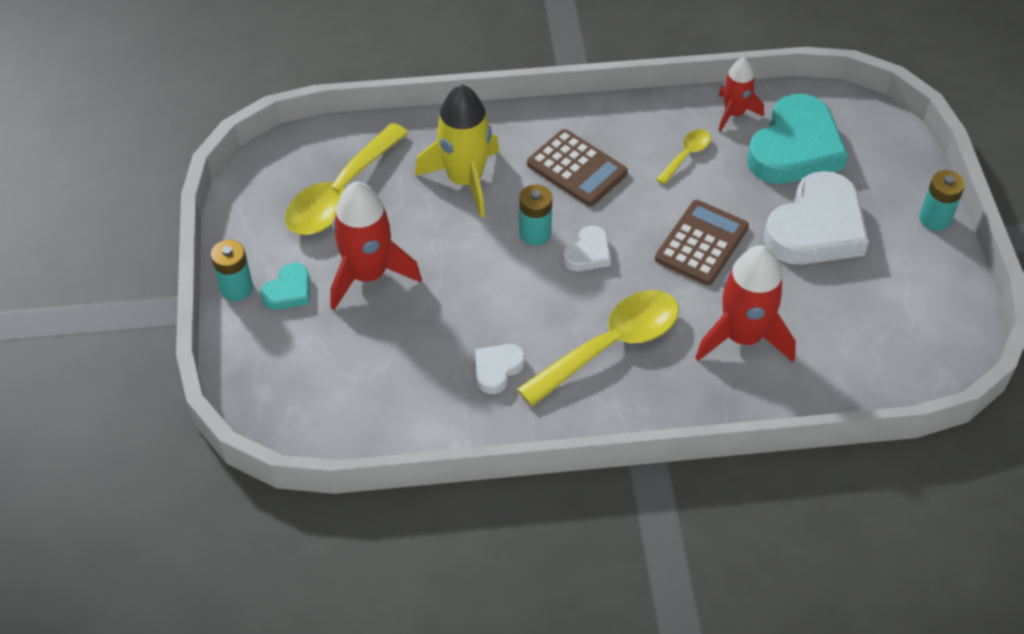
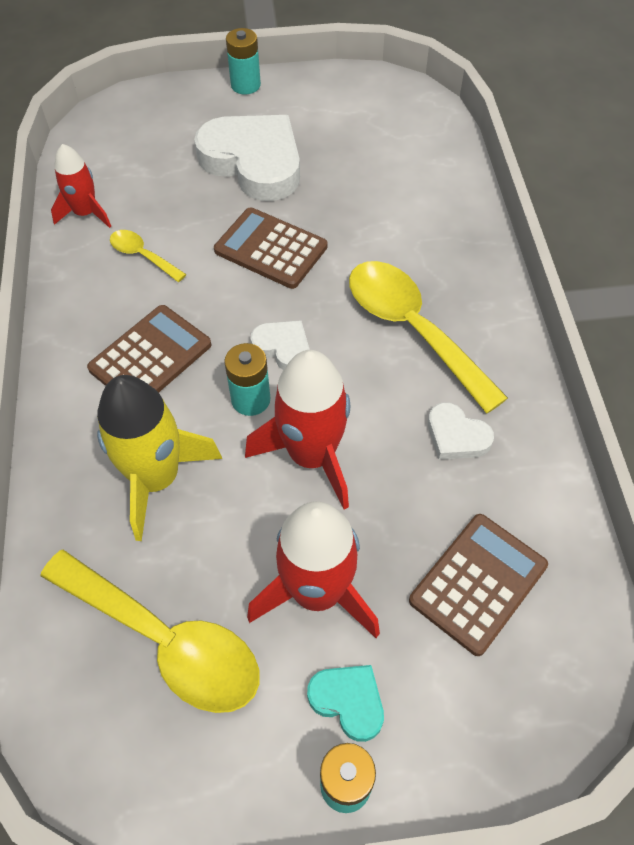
camera: 90 degrees left, 5 degrees up
red rocket [695,245,796,362] -> red rocket moved to [245,350,350,510]
turquoise heart [747,94,848,184] -> none
none -> brown calculator [409,514,548,656]

